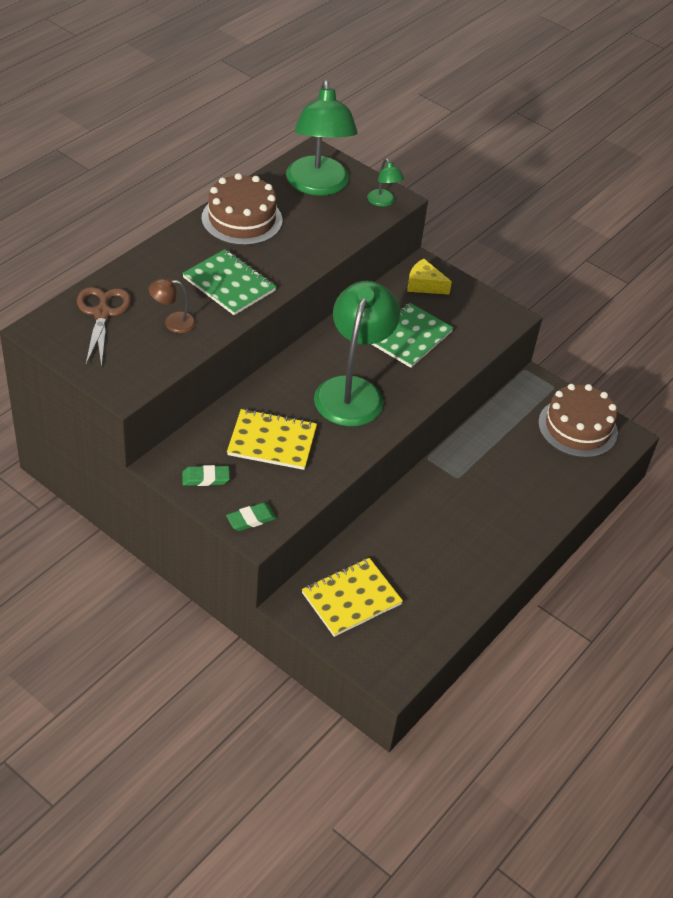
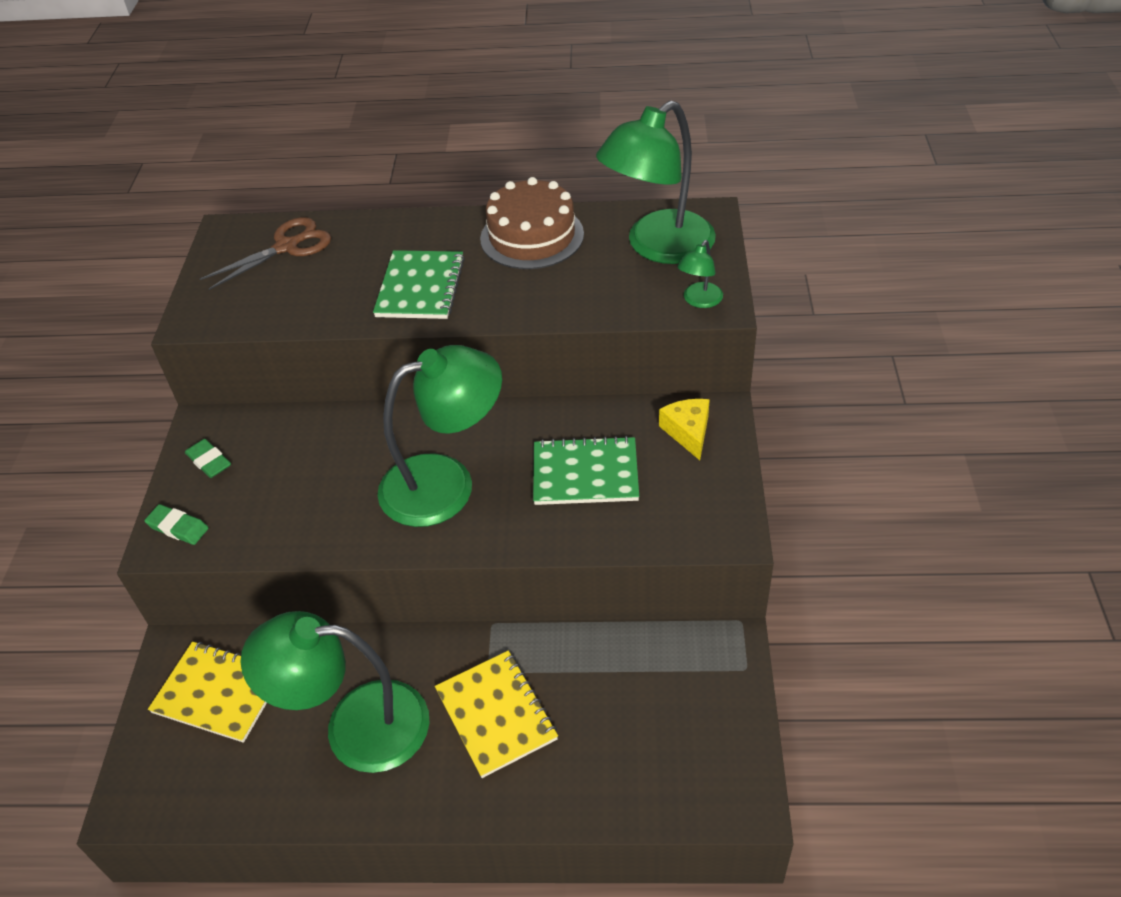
camera: 60 degrees right, 0 degrees up
brown lamp [149,278,196,333] -> none
yellow notebook [227,409,317,470] -> yellow notebook moved to [435,651,558,778]
brown cake [538,384,618,458] -> none
none -> green lamp [240,611,429,773]

